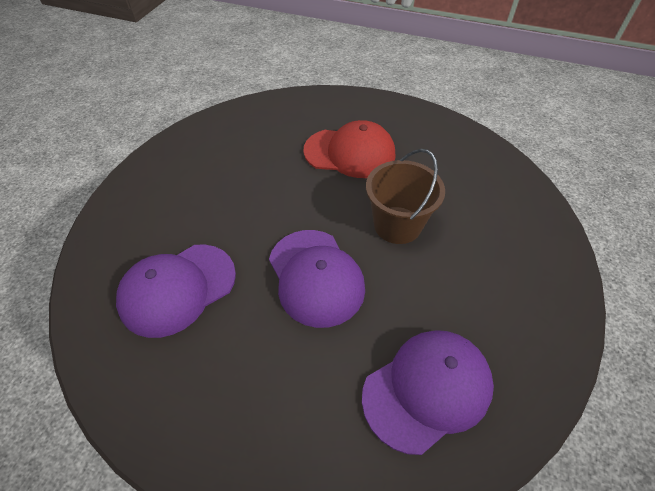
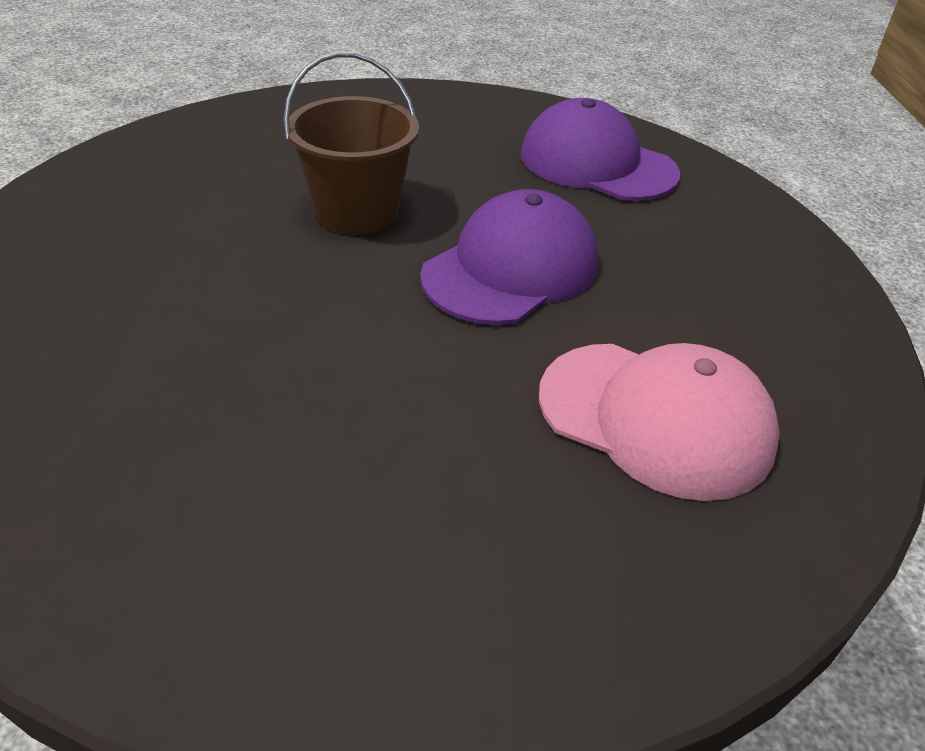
camera: 115 degrees left, 10 degrees down
purple cap [116,244,236,338] -> pink cap [539,343,780,501]
red cap [303,120,395,178] -> none

